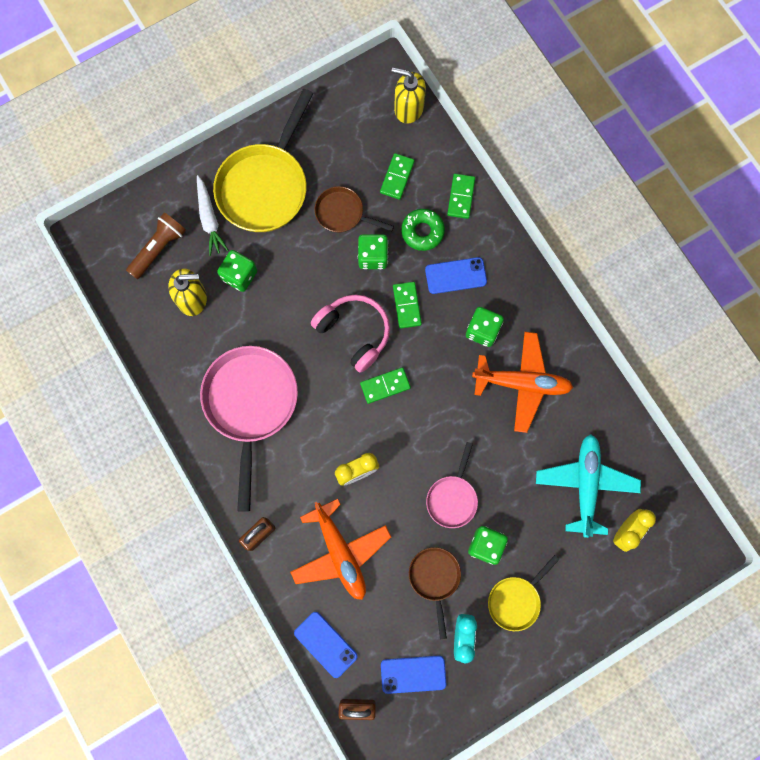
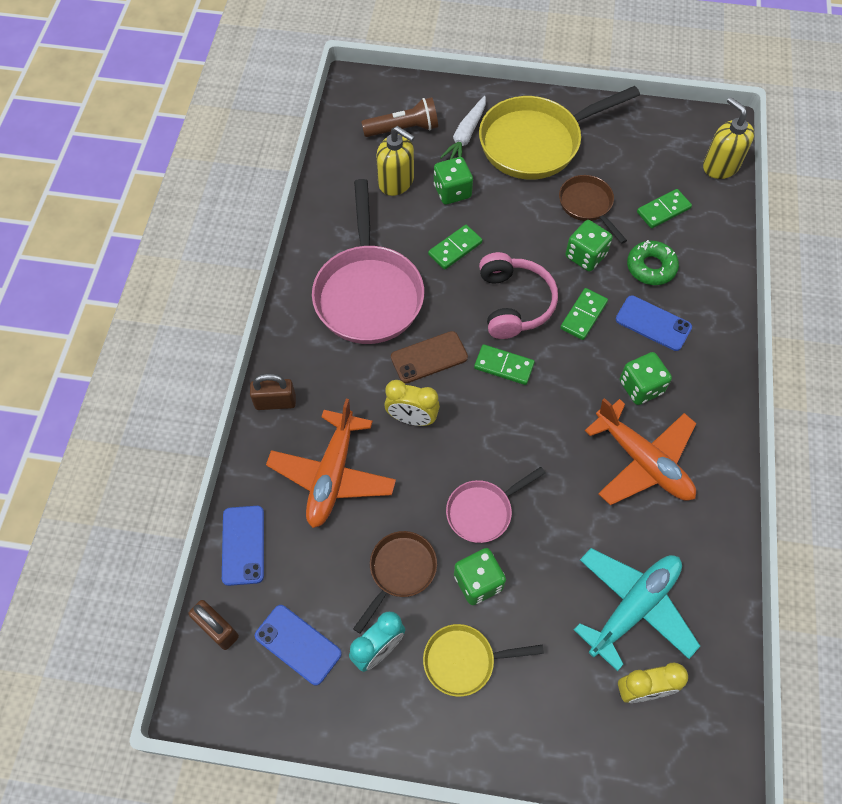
camera: 40 degrees right, 15 degrees down
pink pan [200,346,298,512] -> pink pan turned 135 degrees clockwise [312,179,424,344]
green domino [447,174,475,219] -> green domino moved to [428,225,483,270]
none -> brown phone [391,331,468,383]

